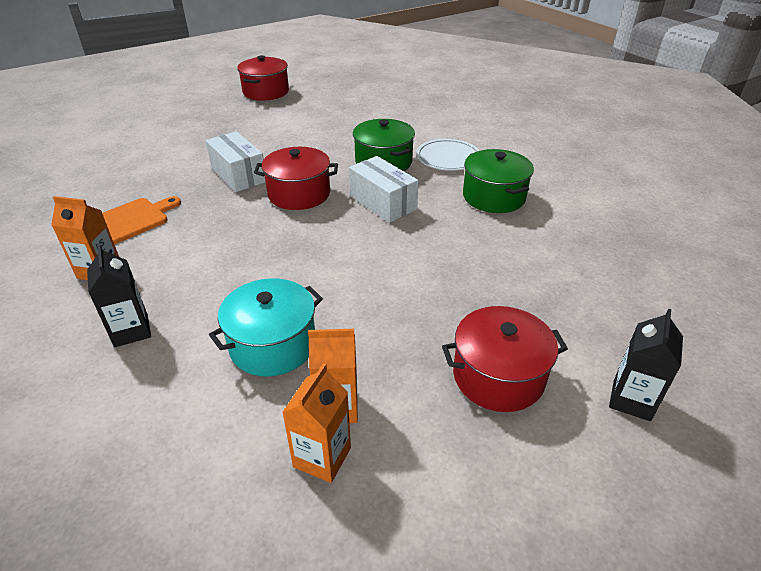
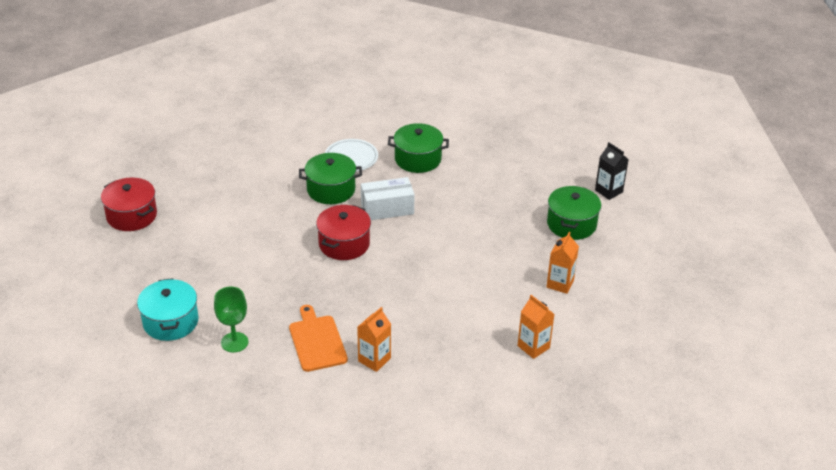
camera: 65 degrees left, 0 degrees up
black carton [87,244,151,347] -> none
white box [206,131,266,192] -> none
turquoise pot [209,278,323,376] -> turquoise pot moved to [137,278,198,341]
orange carton [282,363,351,483] -> orange carton moved to [518,295,554,359]
red pot [442,306,568,412] -> green pot [547,186,601,240]
none -> green goblet [214,287,249,353]

